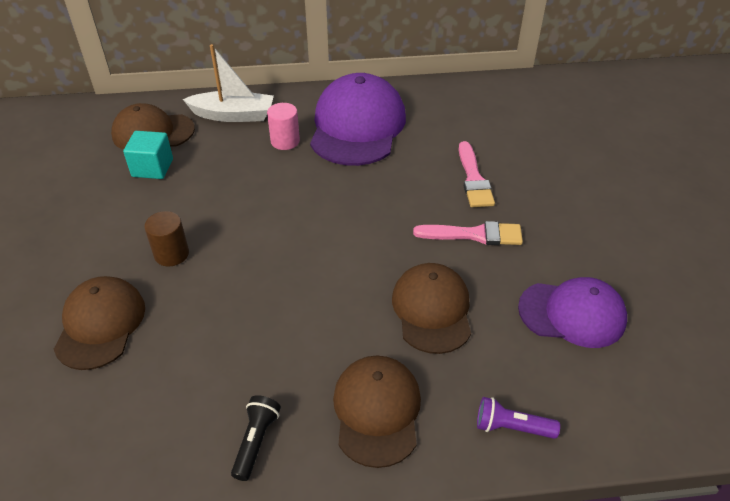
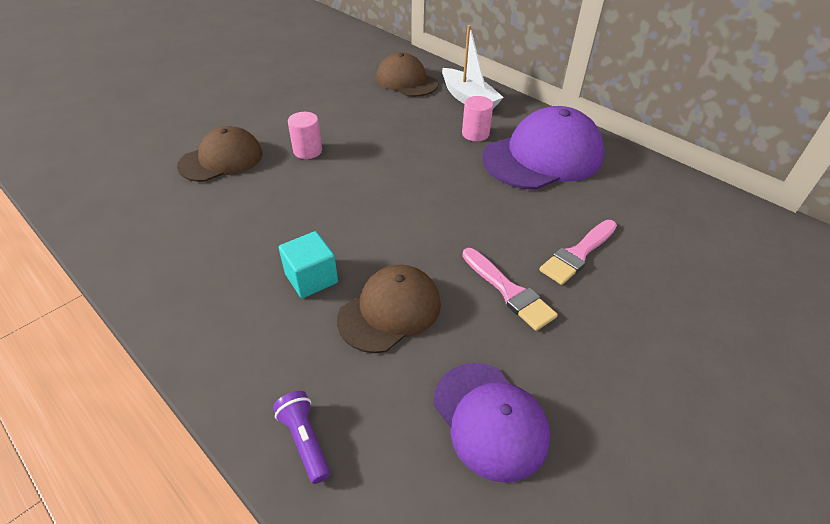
camera: 50 degrees right, 0 degrees up
turquoise cube [123,131,173,179] -> turquoise cube moved to [279,231,338,298]
brown cylinder [144,211,189,266] -> pink cylinder [288,112,322,159]
black flashlight [231,395,281,481] -> none
brown cap [333,356,421,468] -> none

